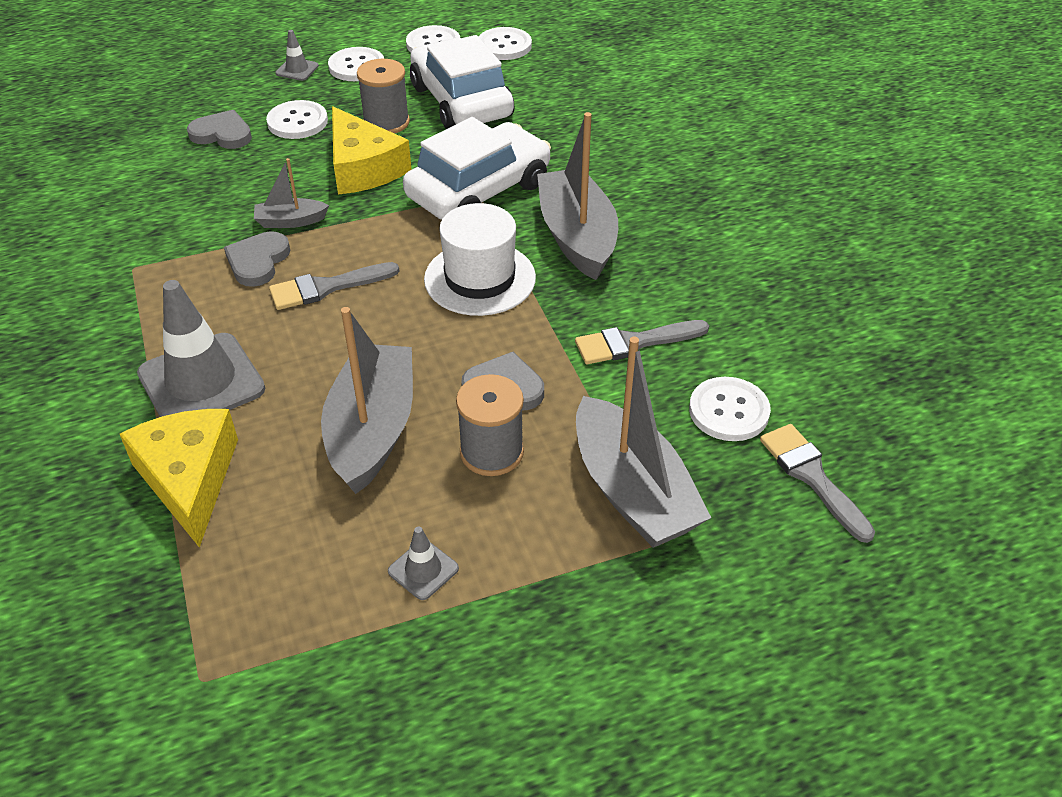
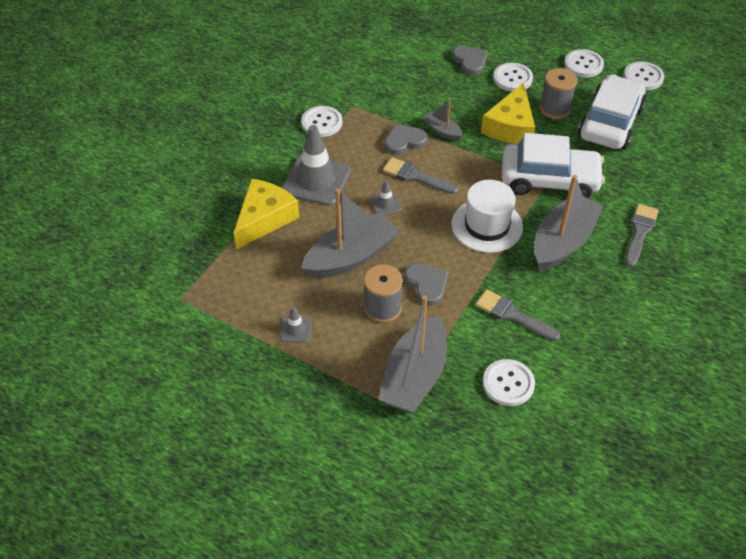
camera: 50 degrees right, 5 degrees up
grey traffic cone [276,30,319,81] -> grey traffic cone moved to [370,180,402,215]
white button [479,27,532,60] -> white button moved to [301,106,342,137]
grey brush [760,424,875,543] -> grey brush moved to [625,204,659,267]

